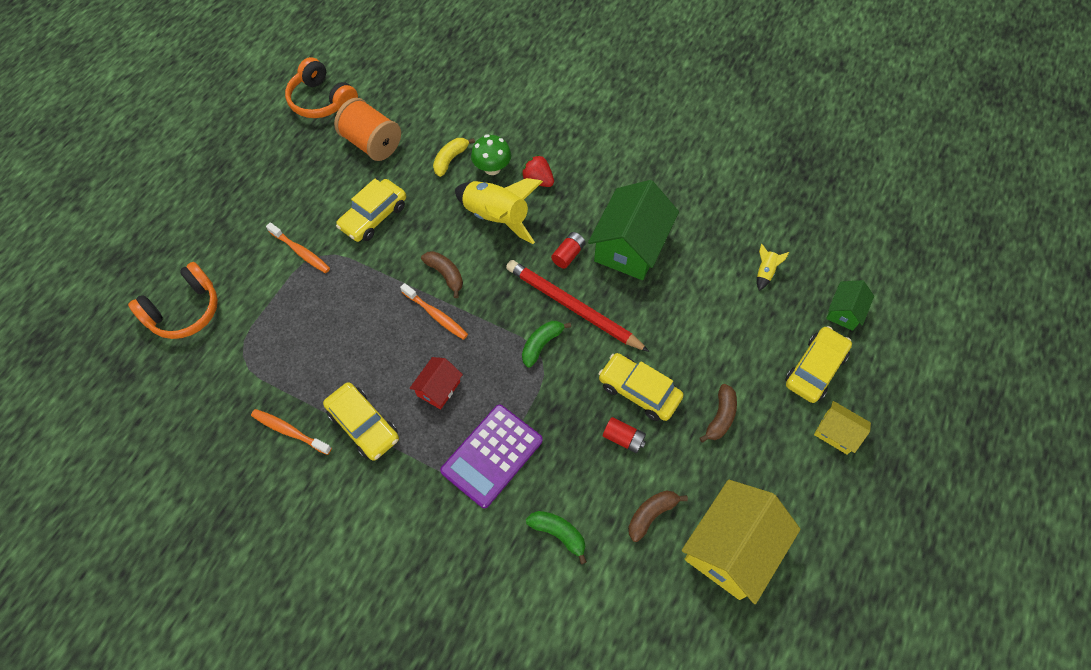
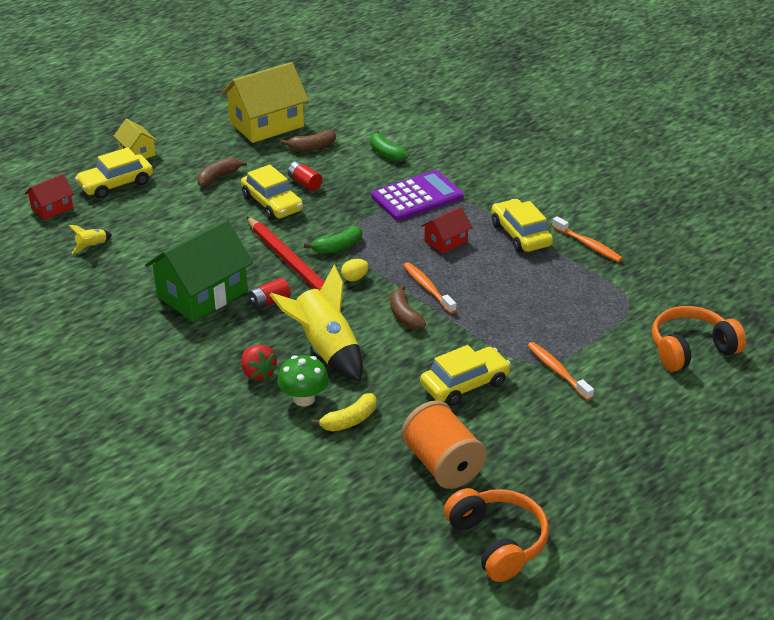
camera: 160 degrees left, 25 degrees down
green house [826,280,874,331] -> red house [25,174,74,220]
none -> yellow egg [341,259,369,281]

